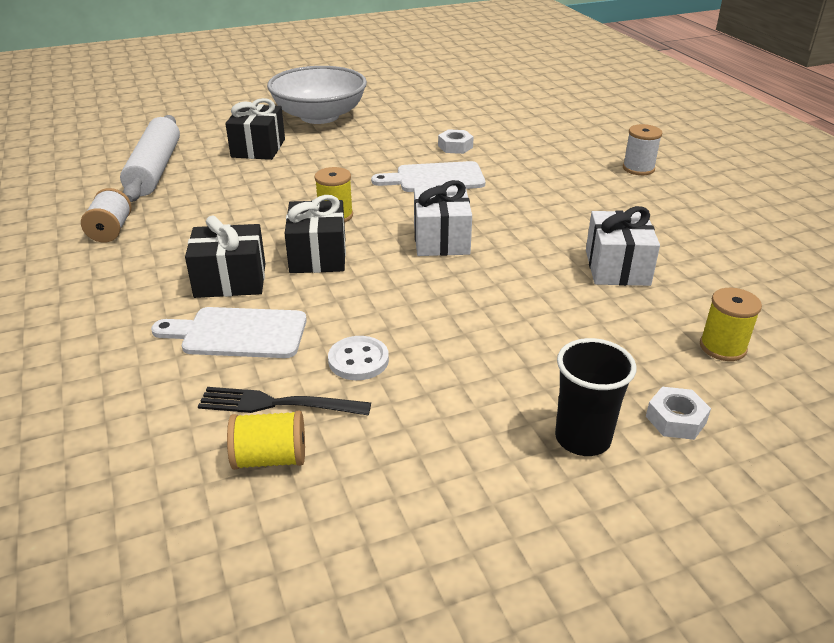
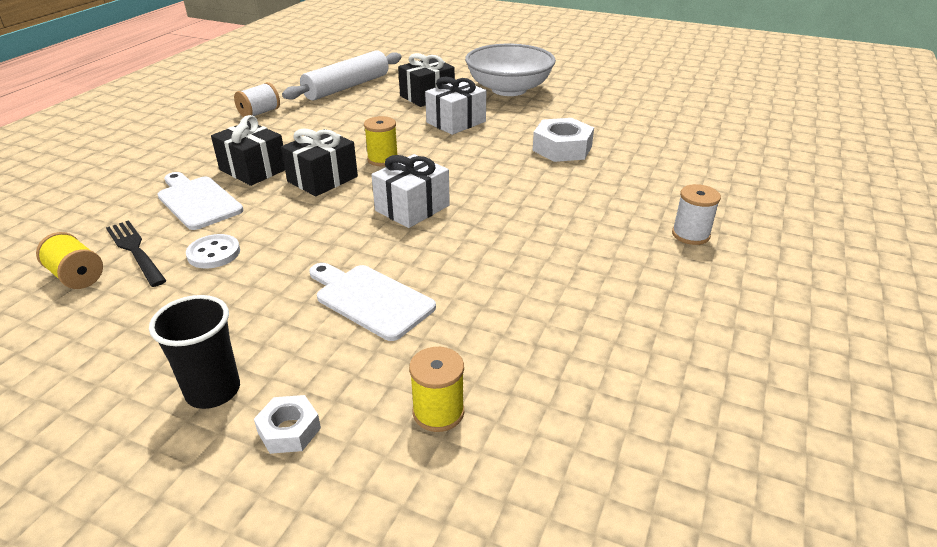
camera: 45 degrees right, 0 degrees up
white cutting board [371,161,485,192] -> white cutting board moved to [309,263,436,341]
white nut [438,129,474,154] -> white nut [533,118,594,162], size x1.74
white gift [586,206,660,286] -> white gift moved to [425,76,486,135]

